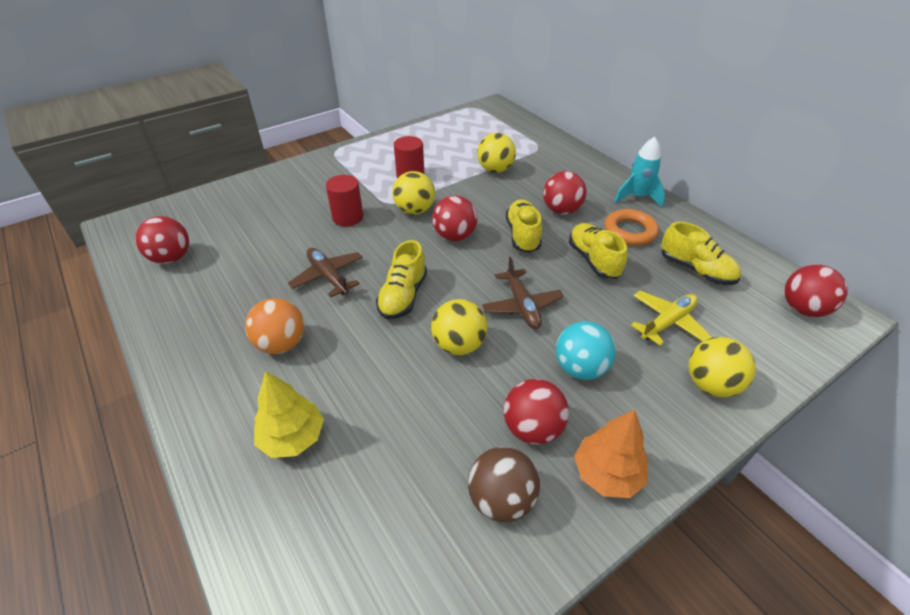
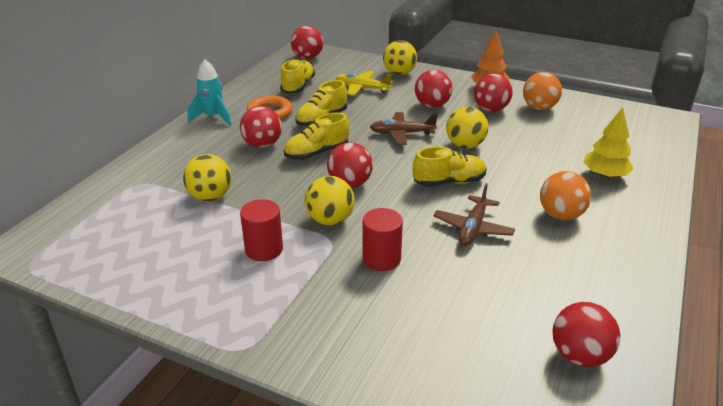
camera: 120 degrees left, 10 degrees down
brown ball [468,447,540,522] -> orange ball [523,72,562,110]
brown plane [482,257,564,329] -> brown plane turned 135 degrees counterclockwise [370,112,438,145]
turquoise ball [556,321,616,380] -> red ball [415,70,452,108]

